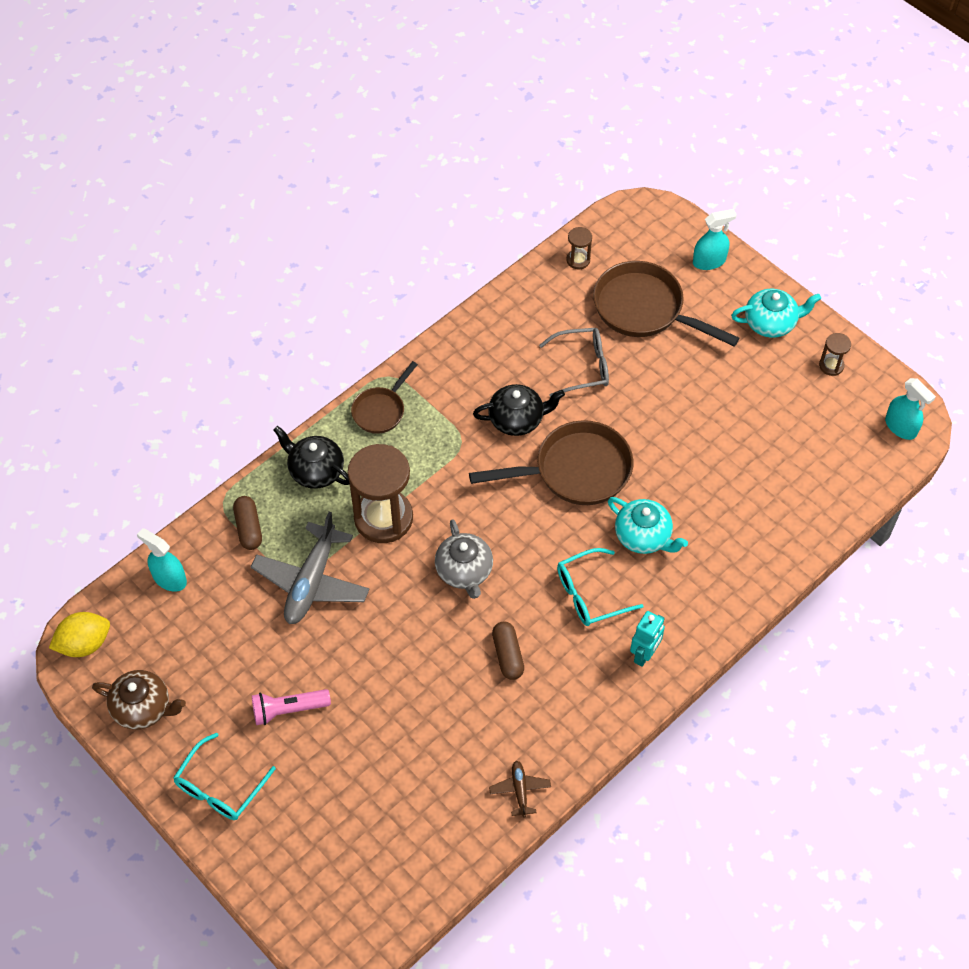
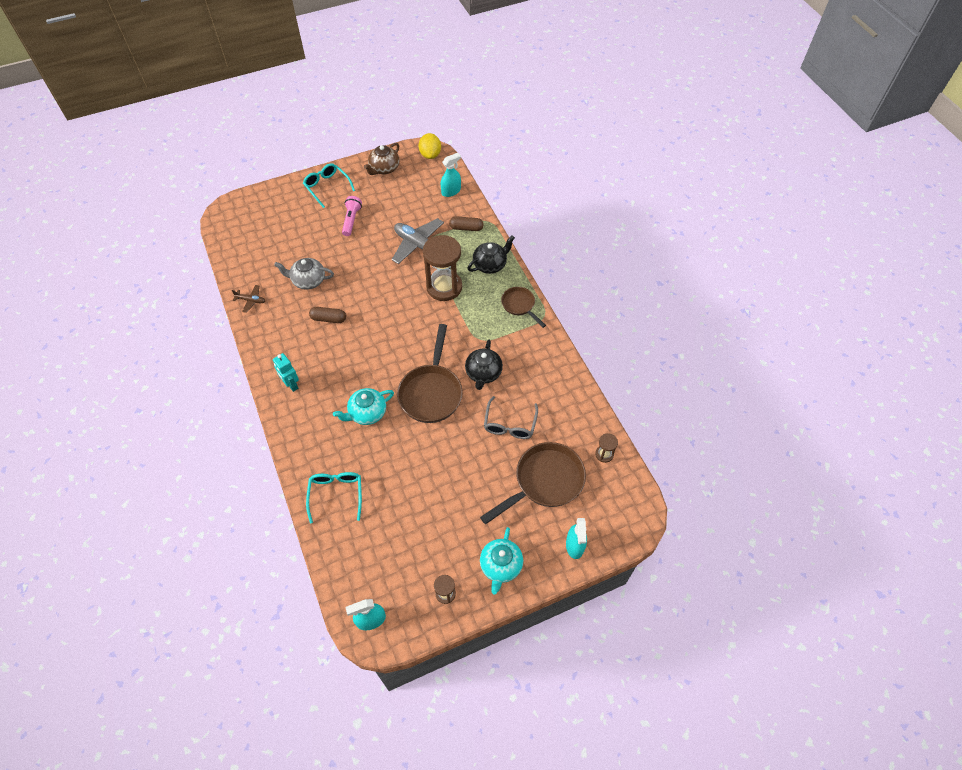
camera: 110 degrees right, 0 degrees up
grey teapot [435,519,493,599] -> grey teapot moved to [274,258,334,290]
turquoise glasses [557,548,643,626] -> turquoise glasses moved to [306,472,362,523]

